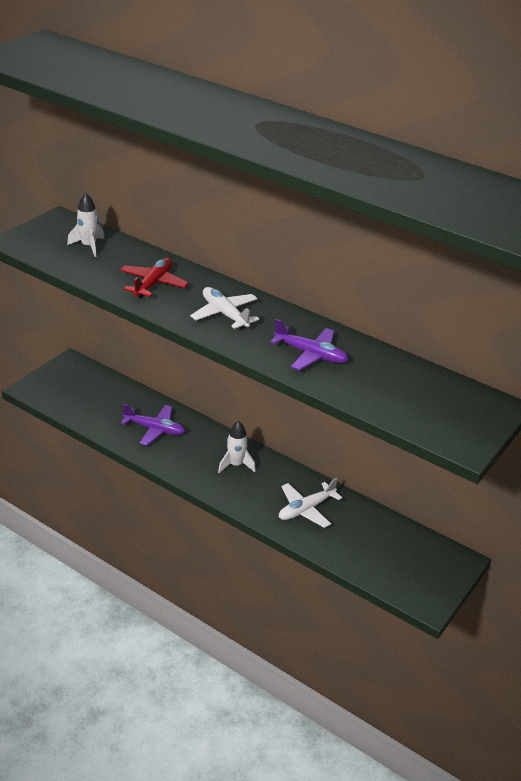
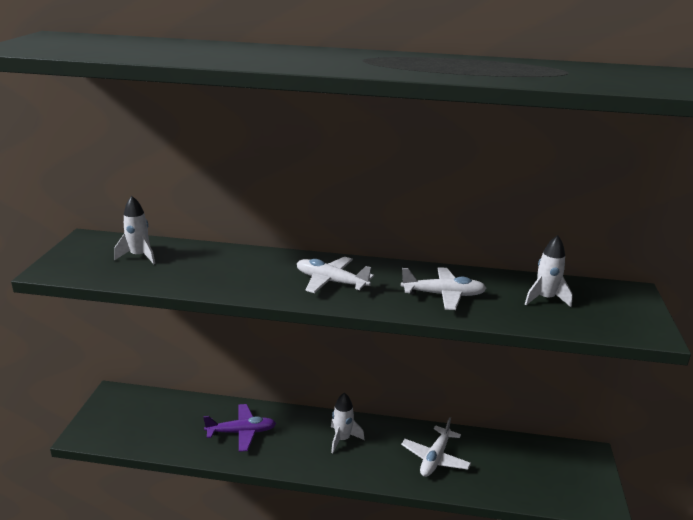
camera: 25 degrees left, 10 degrees down
red plane [120,257,189,298] -> none
purple plane [270,319,348,370] -> white plane [401,267,487,310]
none -> white rocket [525,235,573,307]

